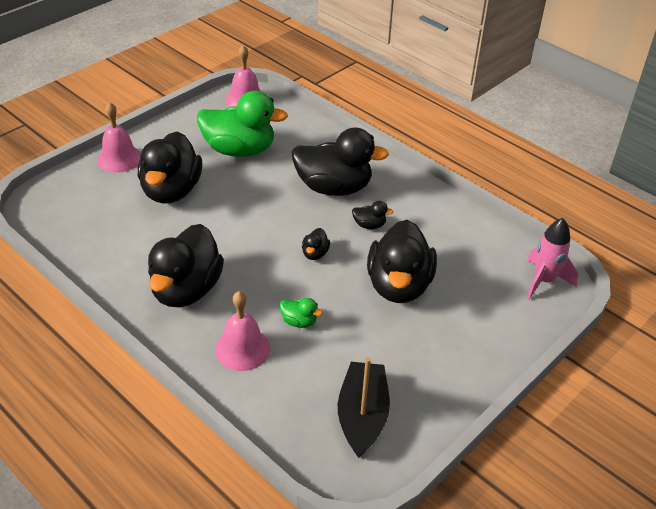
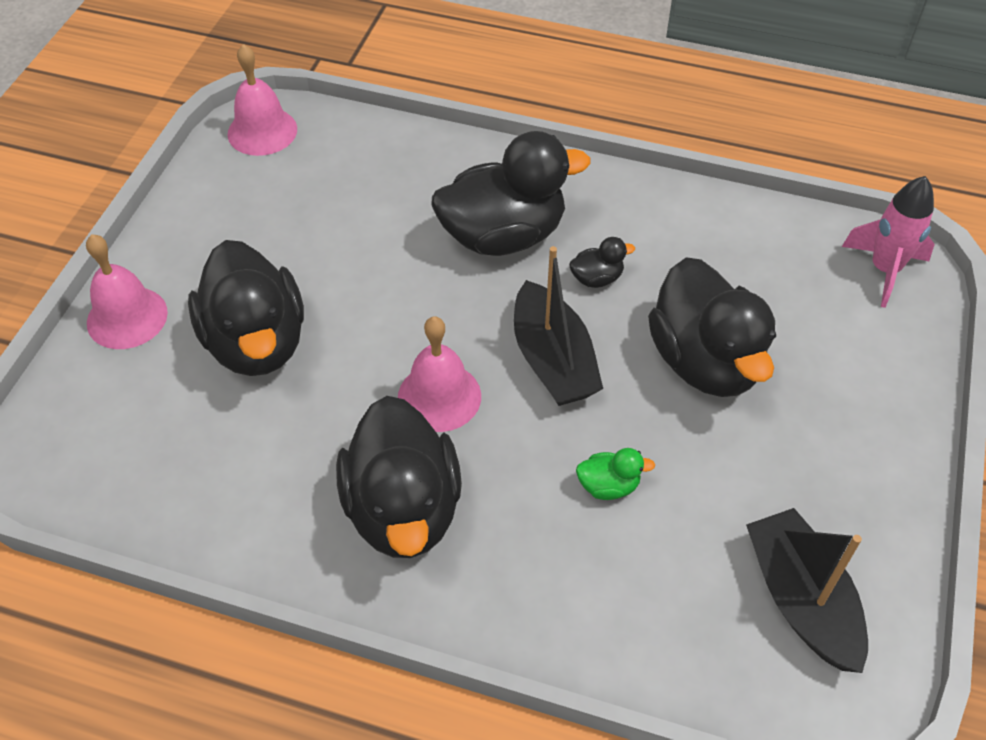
camera: 25 degrees left, 10 degrees up
green duck [197,91,288,157] -> none
pink bell [215,291,270,371] -> pink bell moved to [398,316,481,432]
black duck [302,228,330,260] -> black boat [514,246,603,406]

